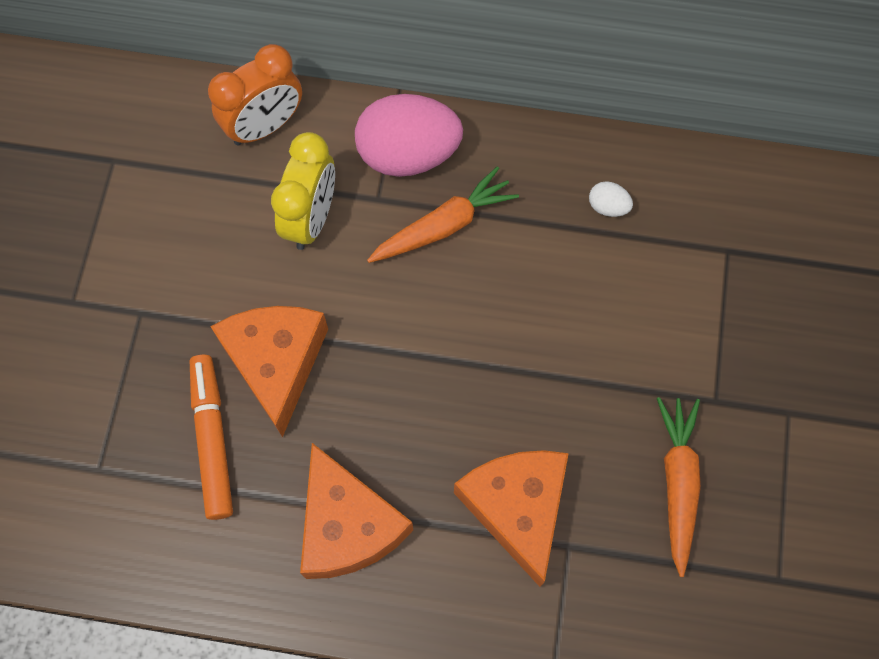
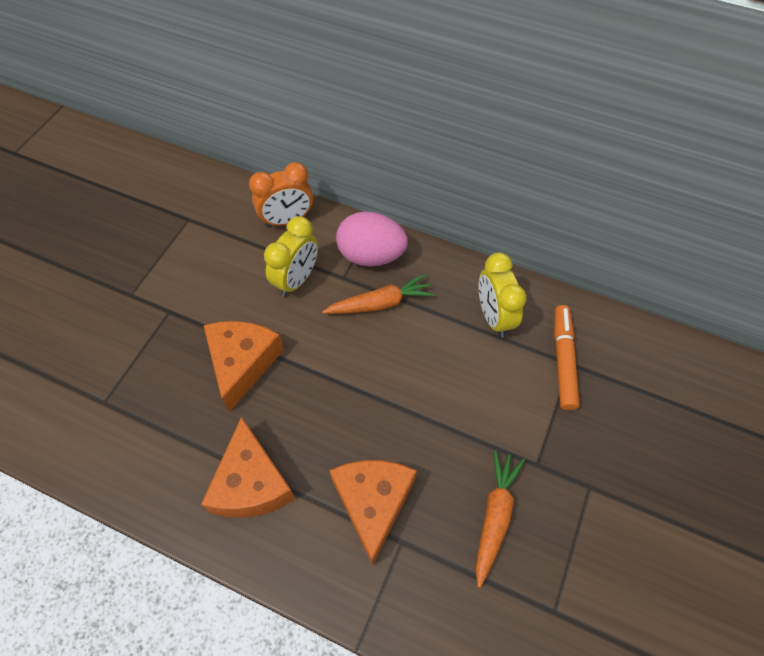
camera: 15 degrees right, 10 degrees down
orange marker [190,354,233,520] -> orange marker moved to [554,305,580,410]
white egg [589,181,633,217] -> yellow clock [479,252,527,337]

